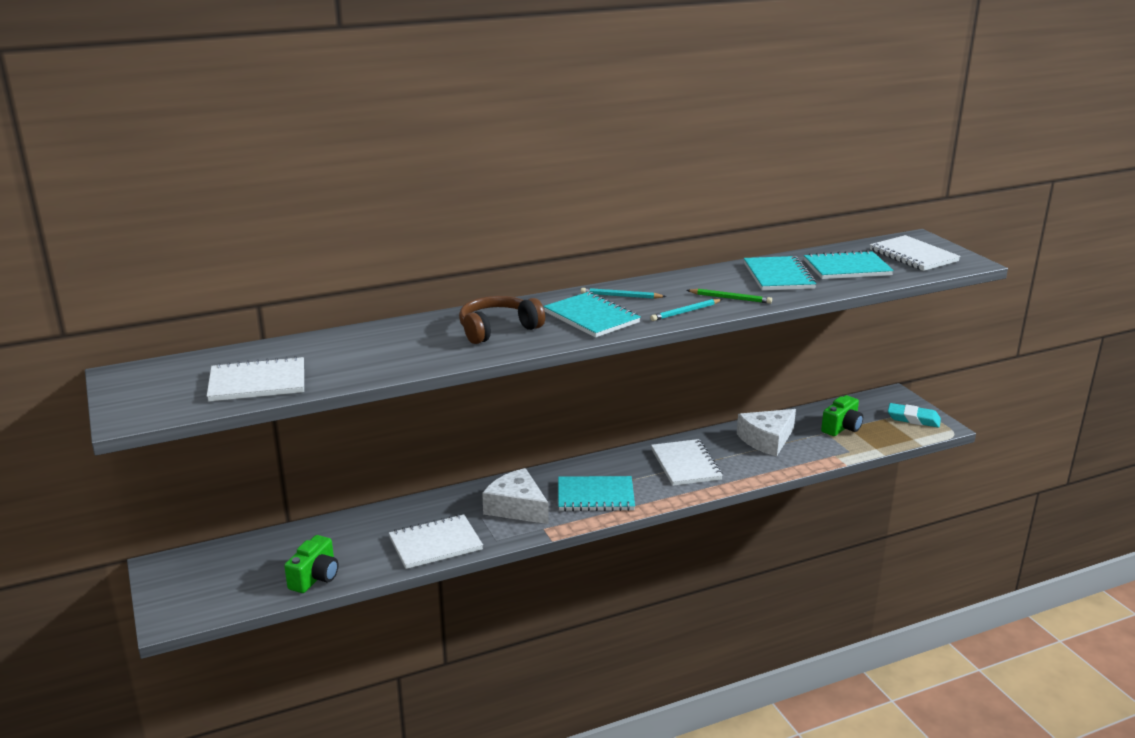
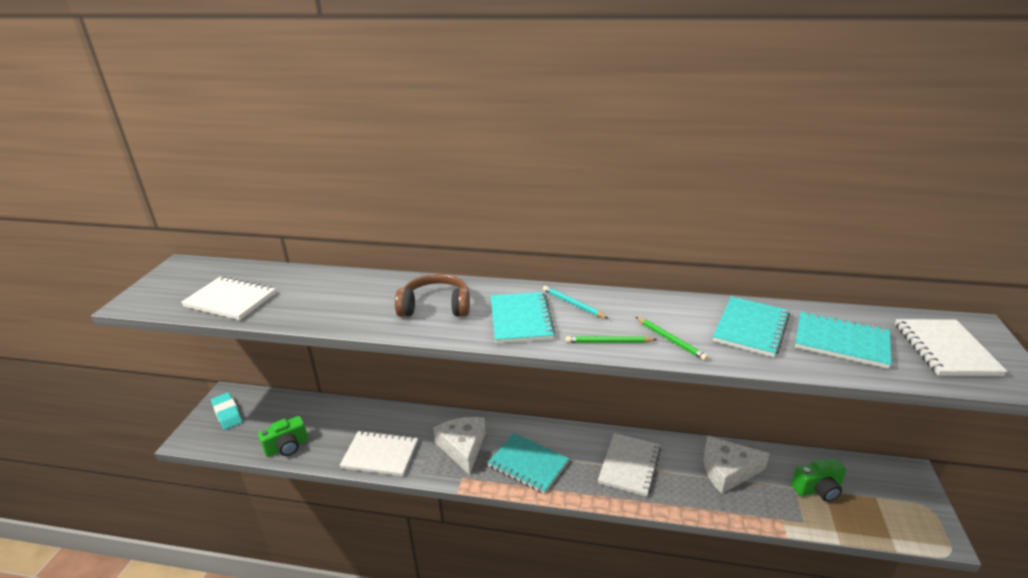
camera: 35 degrees right, 5 degrees up
turquoise pencil [650,299,722,321] -> green pencil [566,336,657,343]
turquoise eraser [888,403,941,428] -> turquoise eraser moved to [211,392,243,430]

